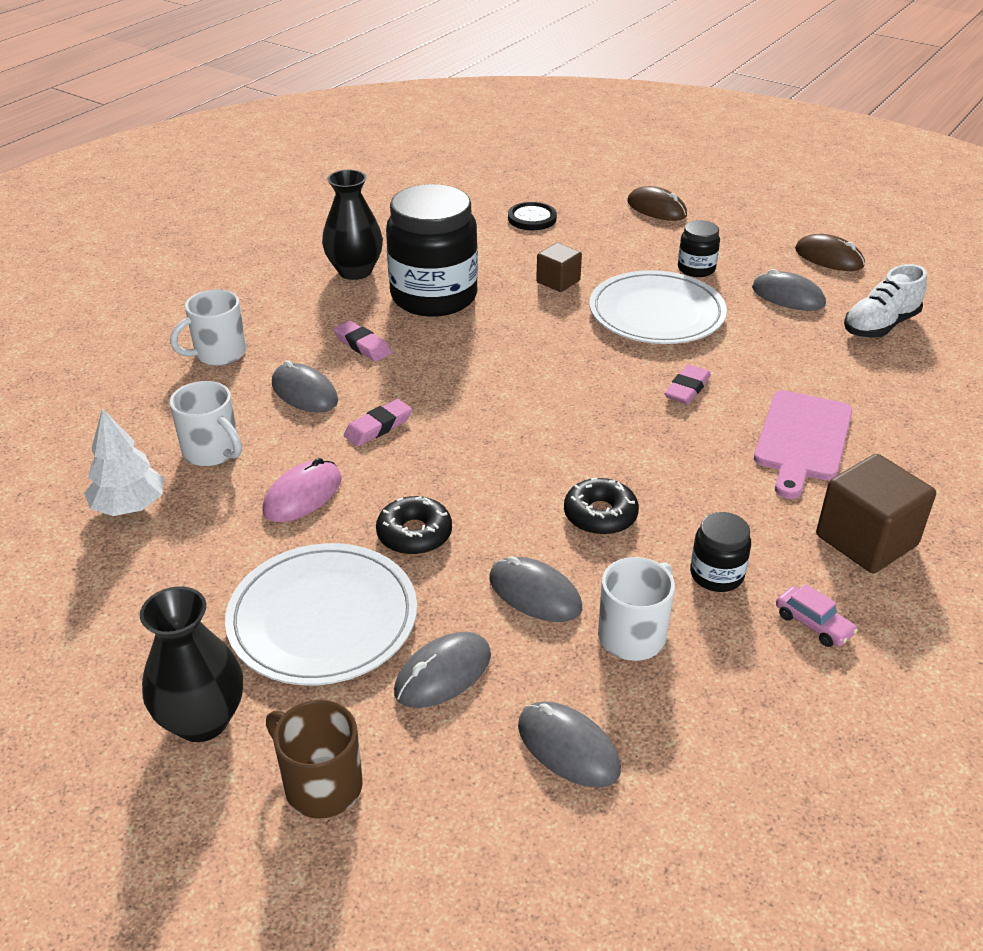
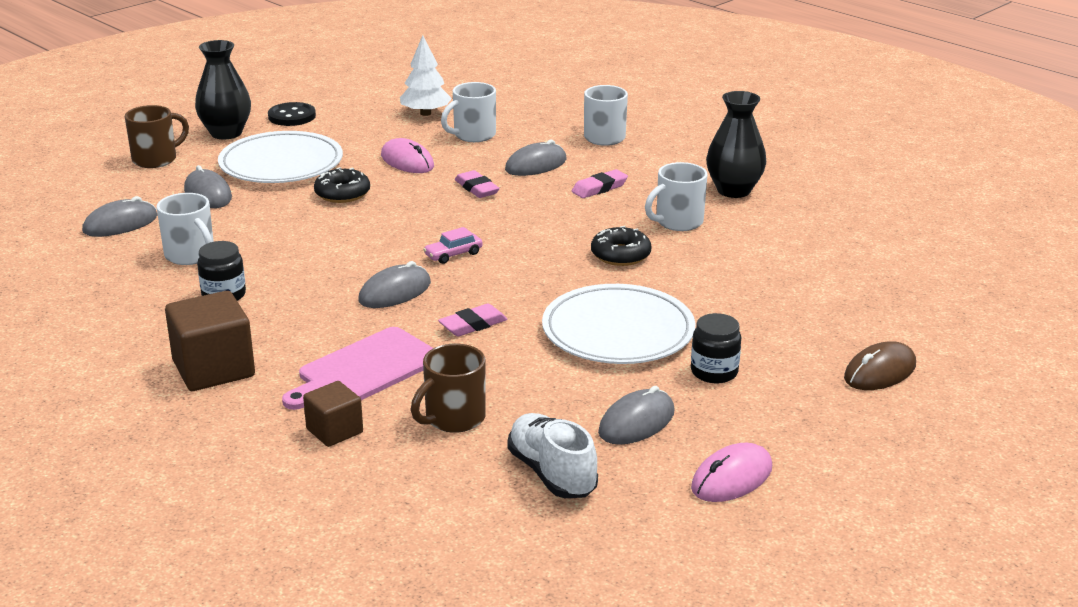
camera: 100 degrees right, 10 degrees down
black jar [386,184,478,317] -> white mug [645,162,708,231]
grey mouse [489,556,582,622] -> grey mouse moved to [358,261,431,308]
black button [508,202,557,230] -> black button moved to [268,102,316,126]
brown cube [536,243,582,292] -> brown cube moved to [303,381,363,447]
black donut [564,477,639,535] -> black donut moved to [591,226,651,266]
pink eraser [665,364,711,404] -> pink eraser turned 75 degrees counterclockwise [438,304,508,336]
pink cutting board [754,390,853,499] -> pink cutting board turned 75 degrees counterclockwise [282,327,433,410]
pink car [776,584,858,647] -> pink car moved to [423,227,483,264]
brown mouse [795,234,865,271] -> pink mouse [691,443,772,502]
none -> brown mug [411,344,486,433]

